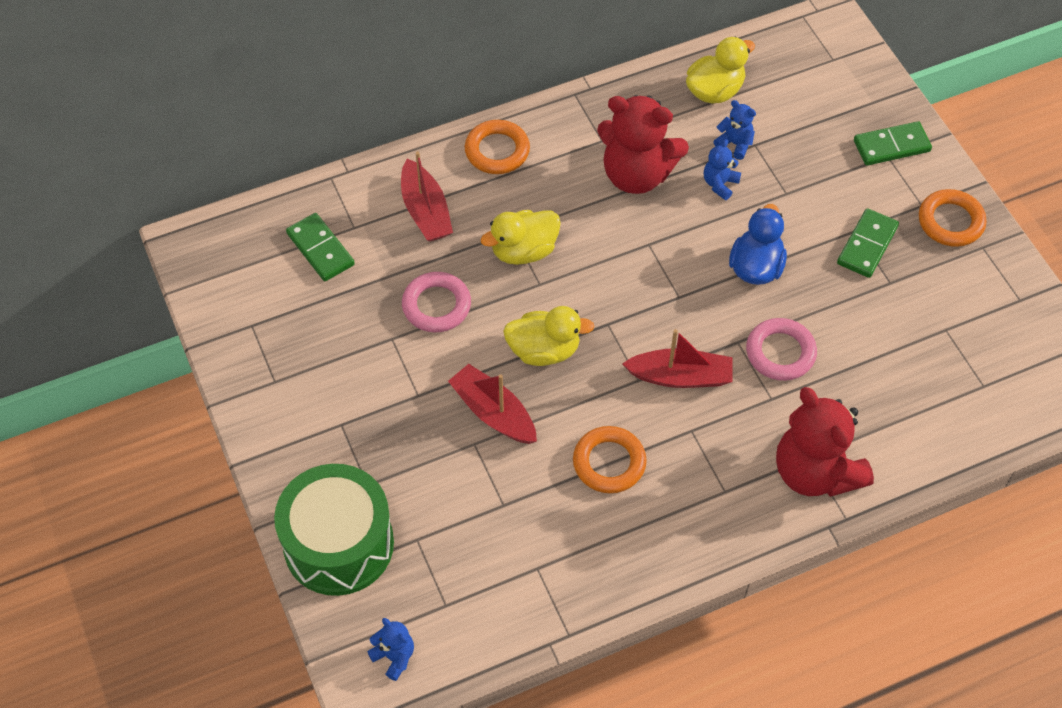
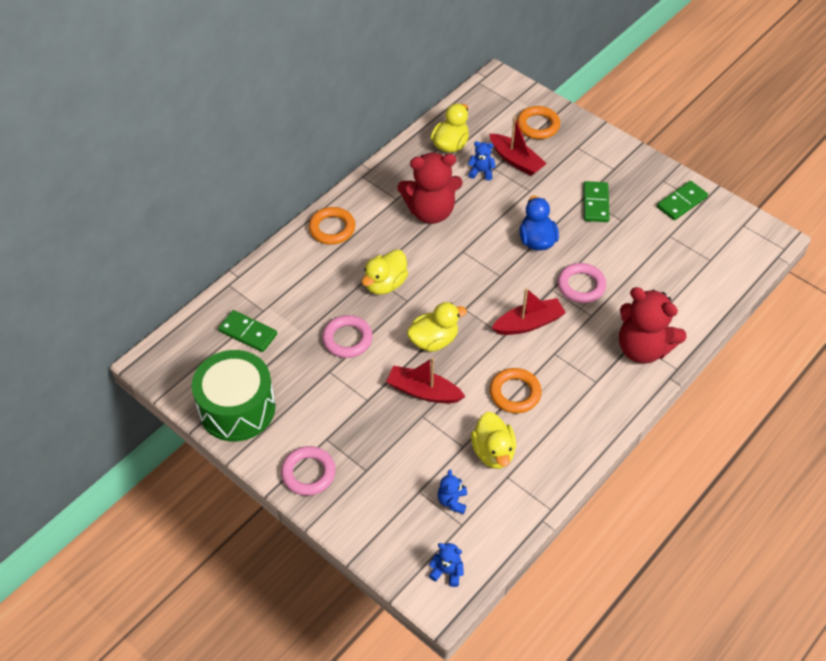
camera: 25 degrees left, 5 degrees down
green drum [274,464,394,596] -> green drum moved to [192,350,275,441]
red boat [401,152,453,241] -> red boat moved to [489,117,547,176]
blue teddy bear [704,139,741,200] -> blue teddy bear moved to [437,469,467,514]
green domino [854,121,932,166] -> green domino moved to [657,181,708,220]
orange ring [919,189,986,247] -> orange ring moved to [517,106,560,139]
none -> pink ring [281,446,336,496]
none -> yellow duck [471,412,516,469]

